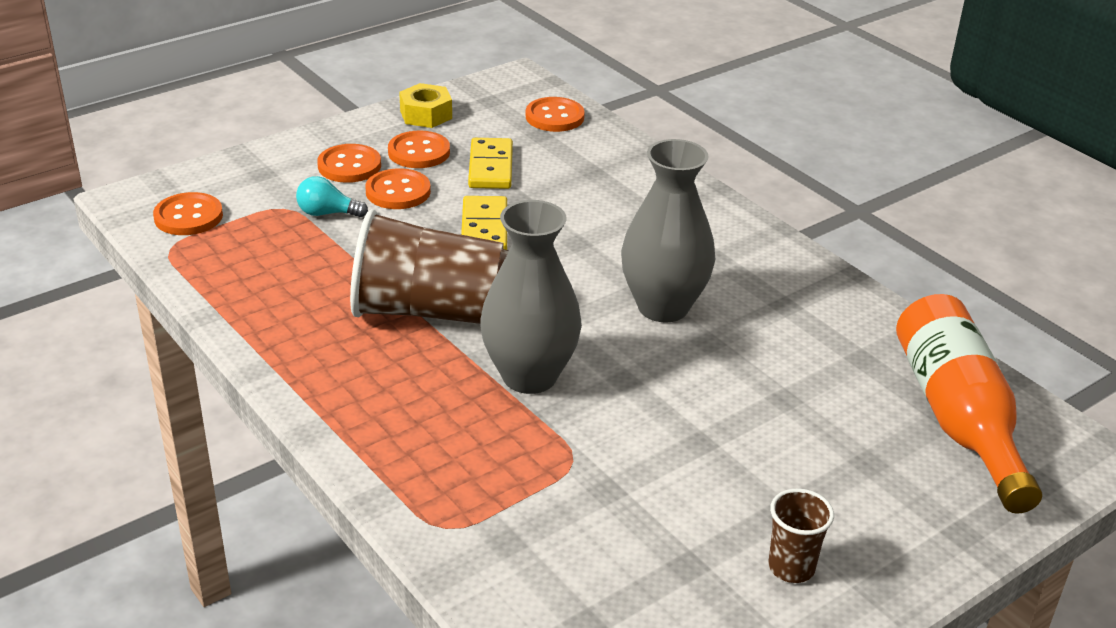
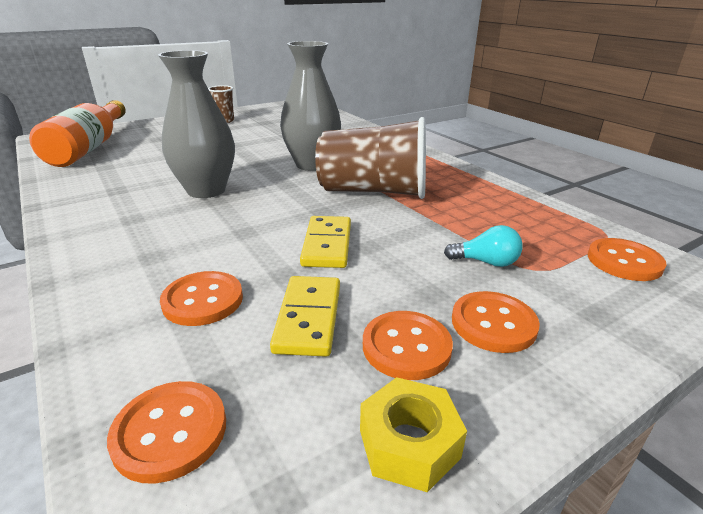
camera: 175 degrees left, 5 degrees down
orange button [365,168,431,209] -> orange button moved to [160,271,243,326]

